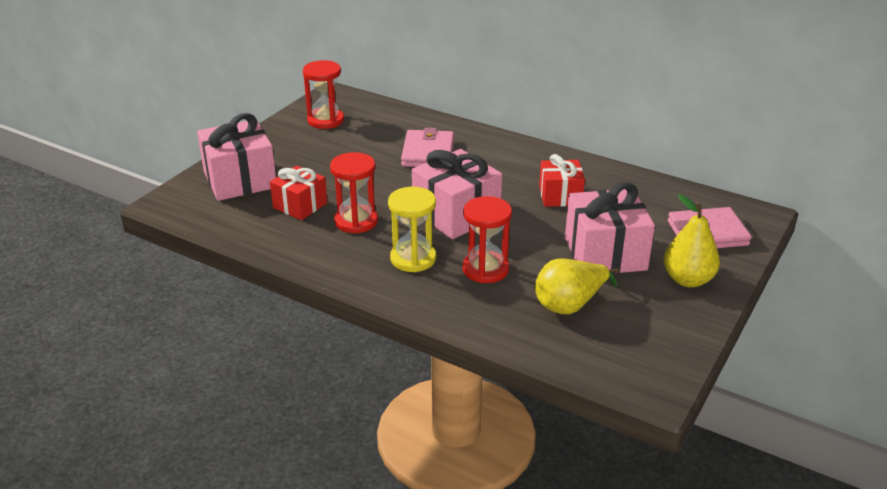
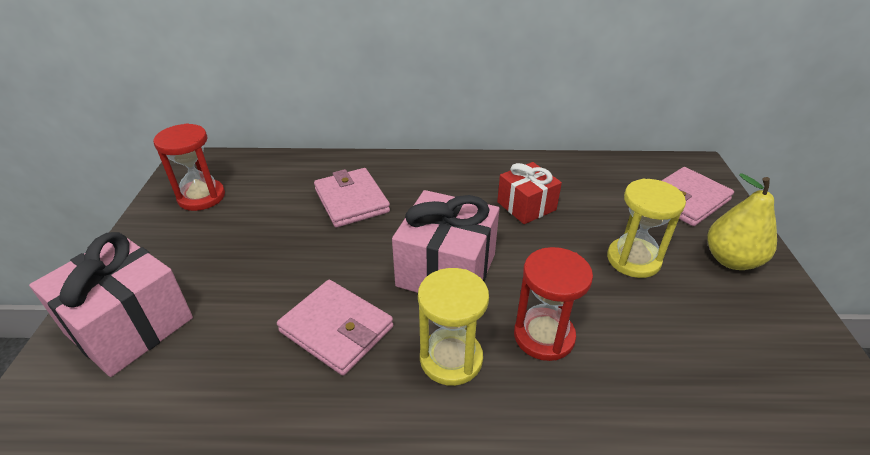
camera: 30 degrees left, 5 degrees up
red gift [270,166,327,220] -> none
red hourglass [330,152,378,234] -> pink wallet [277,280,393,376]
yellow pear [535,258,619,314] -> none
pink gift [565,183,655,274] -> yellow hourglass [607,179,686,278]

